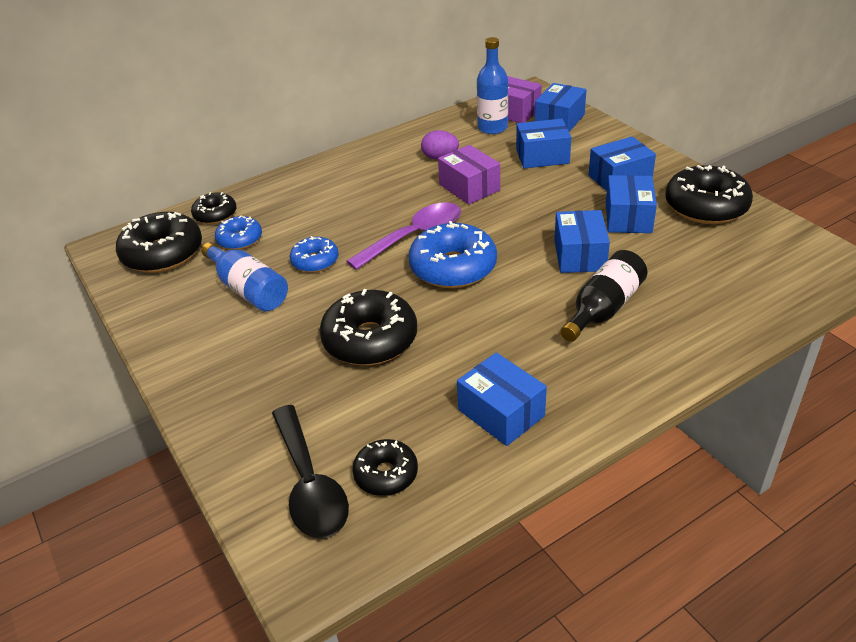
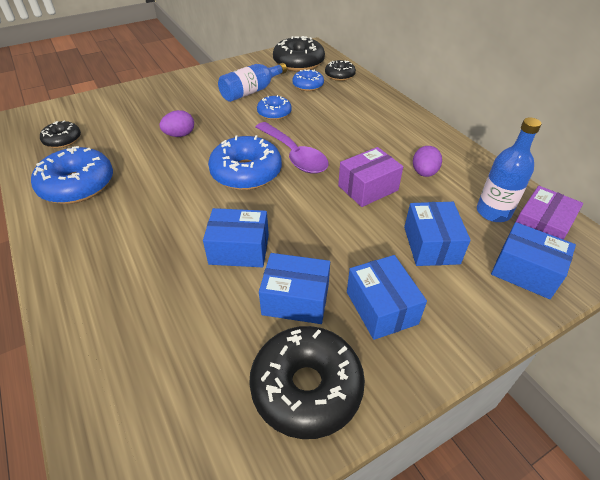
camera: 90 degrees right, 5 degrees up
black spoon [272,405,349,539] -> none
black donut [320,289,417,365] -> purple egg [159,110,194,137]
blue box [457,352,547,446] -> blue donut [31,146,113,204]
black bottle [560,250,648,342] -> none

